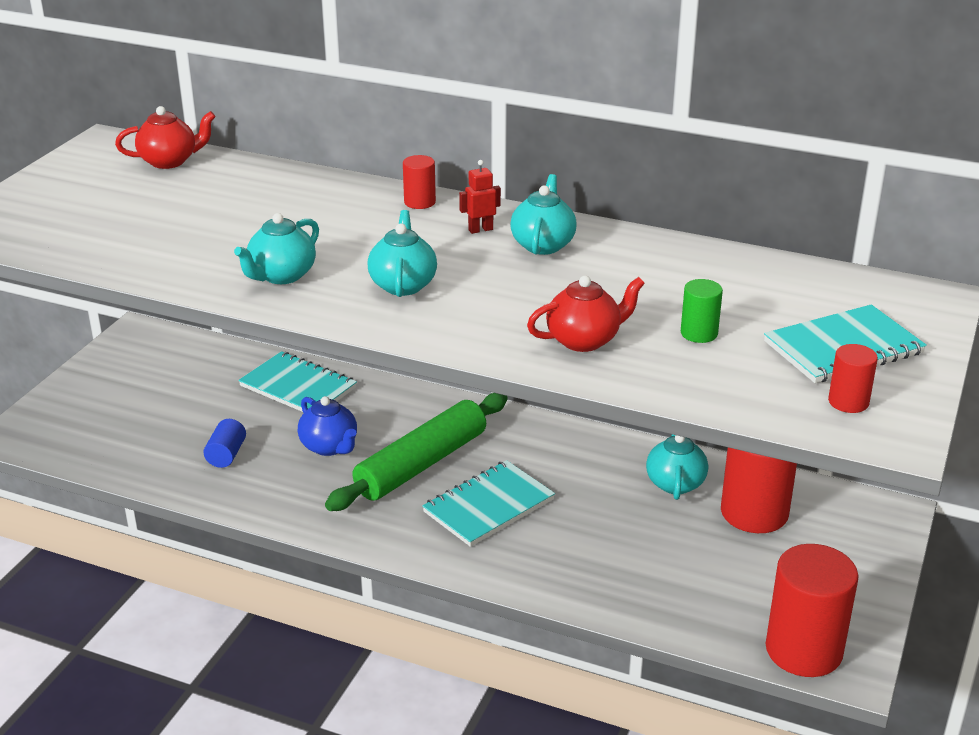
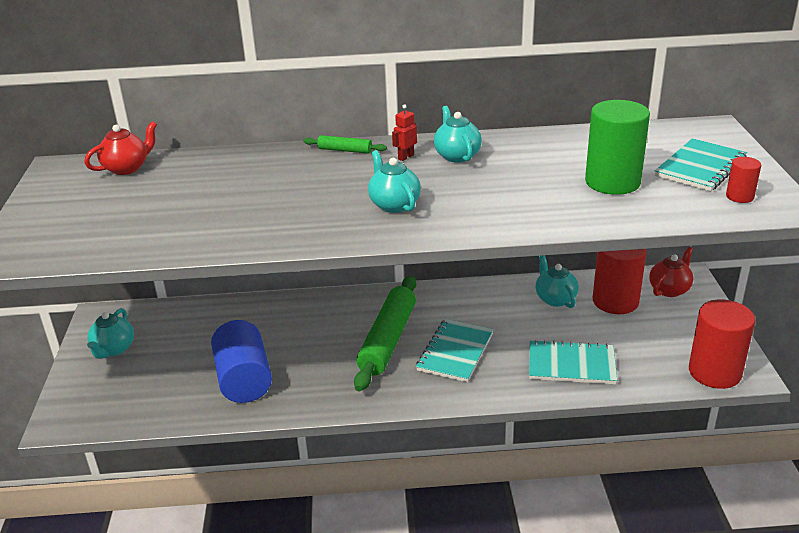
camera: 25 degrees left, 0 degrees up
blue cylinder [203,419,246,468] -> blue cylinder [211,320,272,403], size x2.10
turquoise teapot [234,213,319,284] -> turquoise teapot moved to [87,308,134,359]
turquoise notebook [238,351,357,412] -> turquoise notebook moved to [529,340,617,384]
blue teapot [298,396,357,456] -> none
red cylinder [403,155,436,209] -> green rolling pin [303,135,387,154]
red teapot [527,276,645,352] -> red teapot moved to [649,247,693,297]
green cylinder [681,279,723,343] -> green cylinder [585,100,650,195], size x2.10

